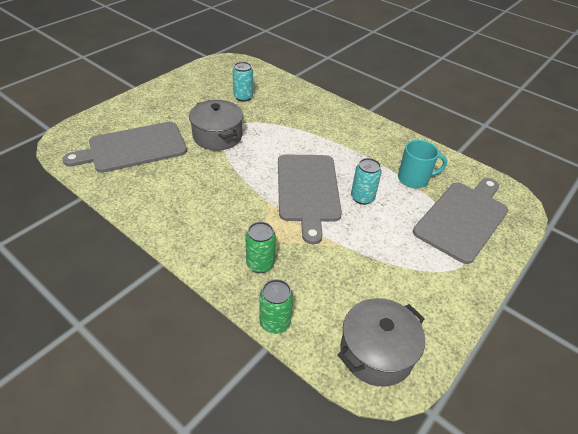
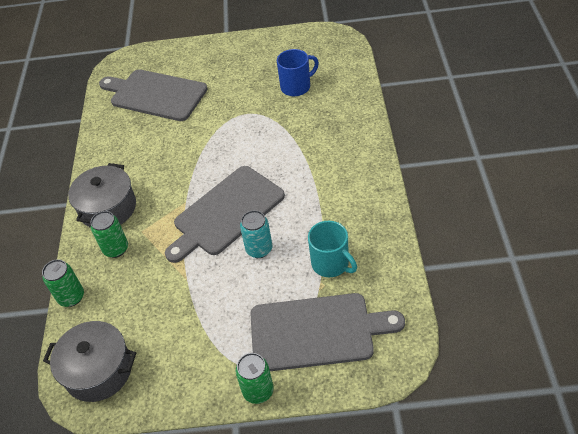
camera: 55 degrees right, 5 degrees up
grey pot [189,100,243,151] -> grey pot moved to [68,163,136,228]
turquoise can [233,62,253,102] -> blue mug [277,49,319,96]
none -> green can [236,353,274,404]

